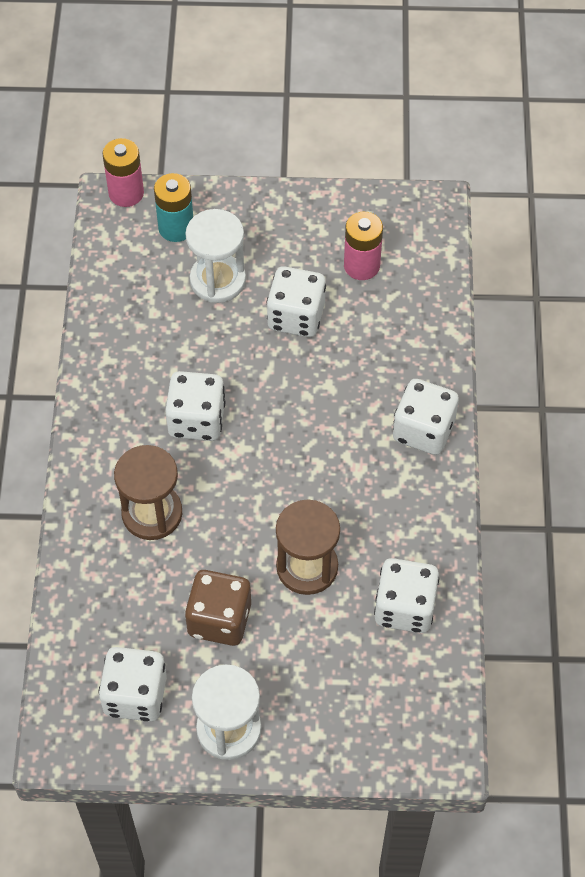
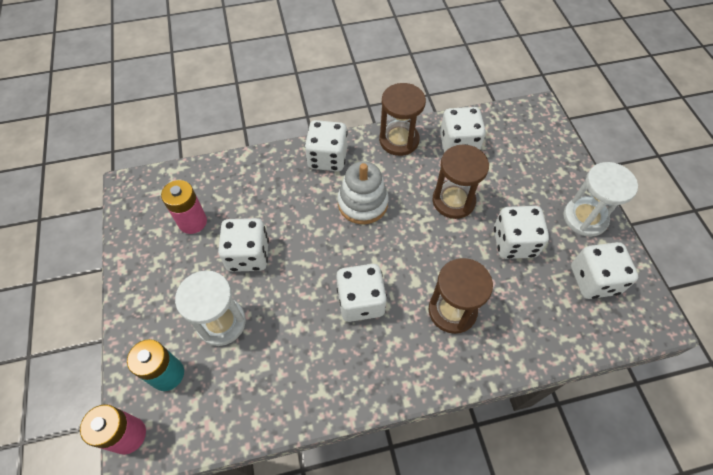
camera: 105 degrees left, 0 degrees up
brown dice [185,570,251,646] -> white dice [494,206,549,259]
none -> white stacking toy [338,161,389,224]
none -> brown hourglass [379,83,426,156]

